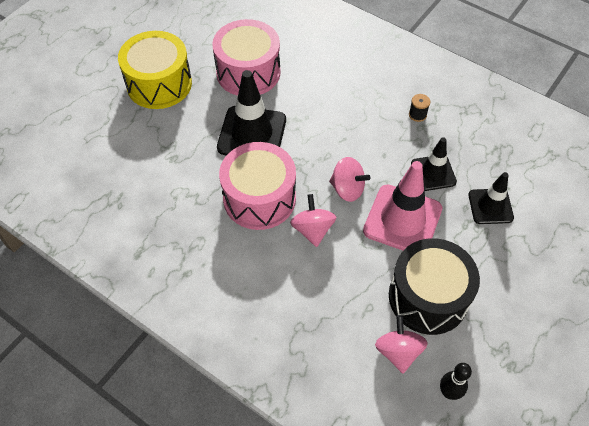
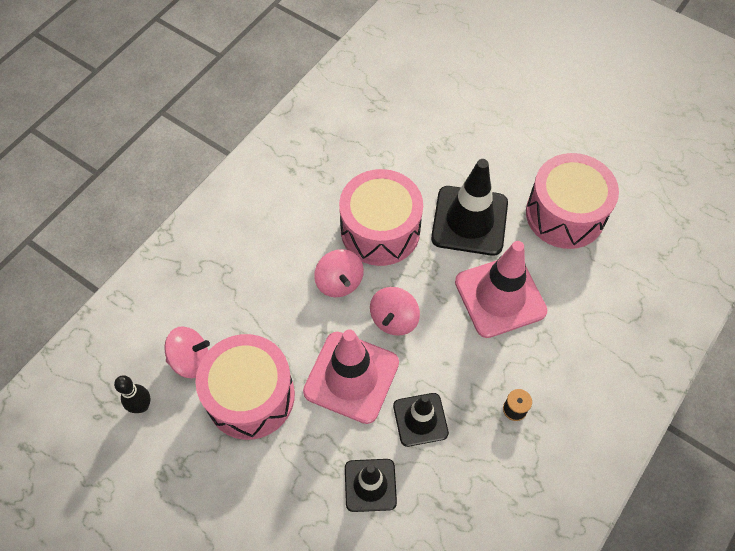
camera: 90 degrees right, 5 degrees up
yellow drum [118,31,192,109] -> none
pink spinning top [290,194,337,247] -> pink spinning top turned 75 degrees clockwise [314,249,364,297]
black drum [389,238,480,335] -> pink drum [195,334,295,440]
none -> pink traffic cone [455,241,547,338]

